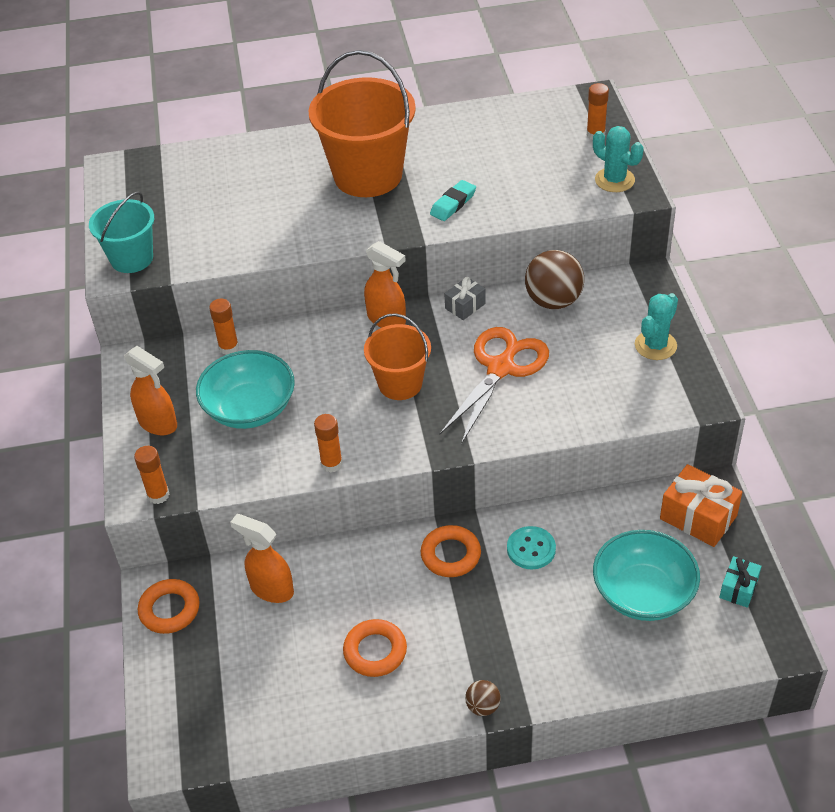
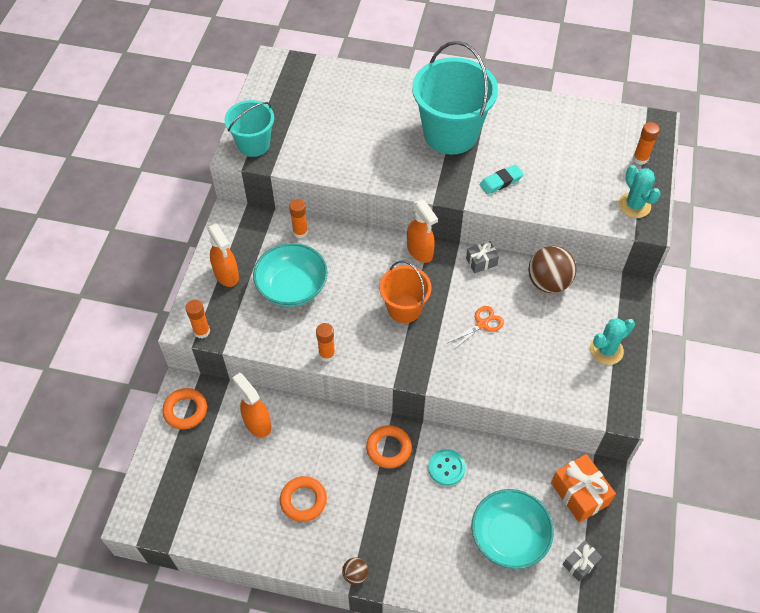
camera: 20 degrees right, 10 degrees up
orange bucket [309,50,416,197] -> turquoise bucket [412,41,498,155]
orange scissors [439,327,549,444] -> orange scissors [446,306,504,351], size x0.52
turquoise gift [719,556,762,608] -> grey gift [563,540,602,582]

